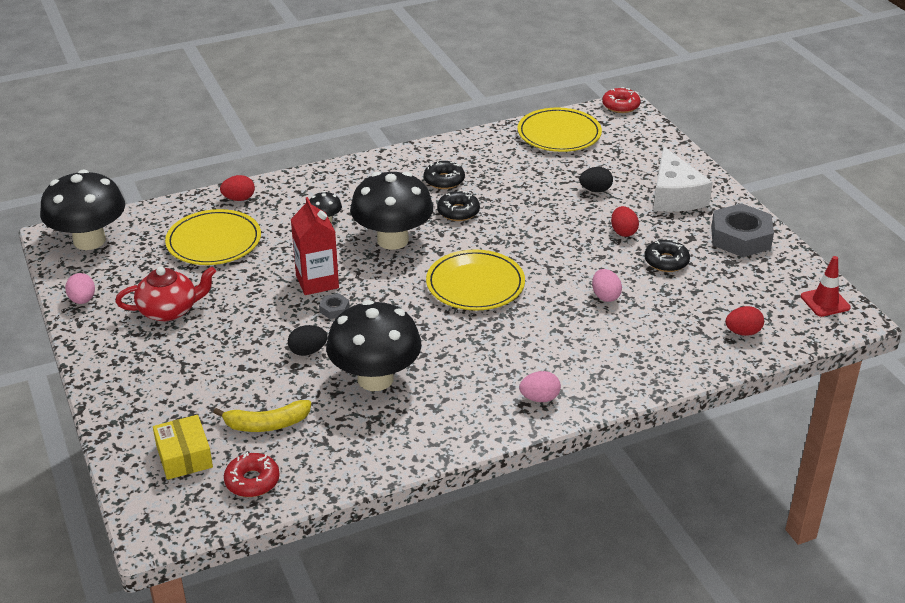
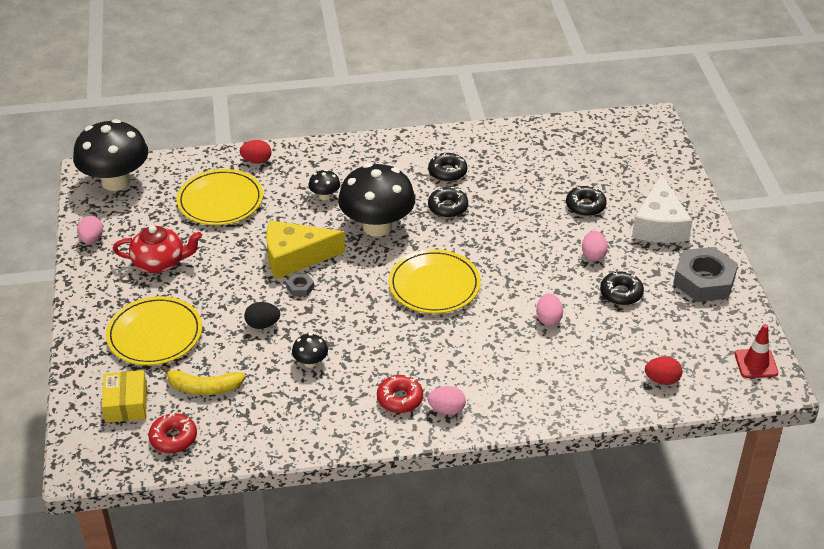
camera: 15 degrees right, 5 degrees up
red carton [291,197,339,295] -> yellow cheese [266,220,345,279]
black mushroom [326,300,422,391] -> black mushroom [292,333,328,368], size x0.43
yellow plate [517,108,602,152] -> yellow plate moved to [106,296,202,365]
black egg [579,167,613,192] -> black donut [566,186,607,216]
red donut [602,87,640,113] -> red donut moved to [377,375,423,413]
red egg [611,206,639,237] -> pink egg [582,231,608,261]

